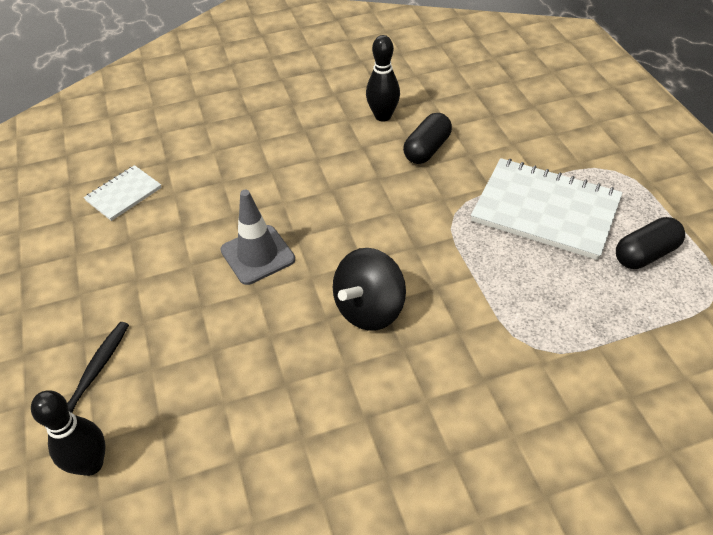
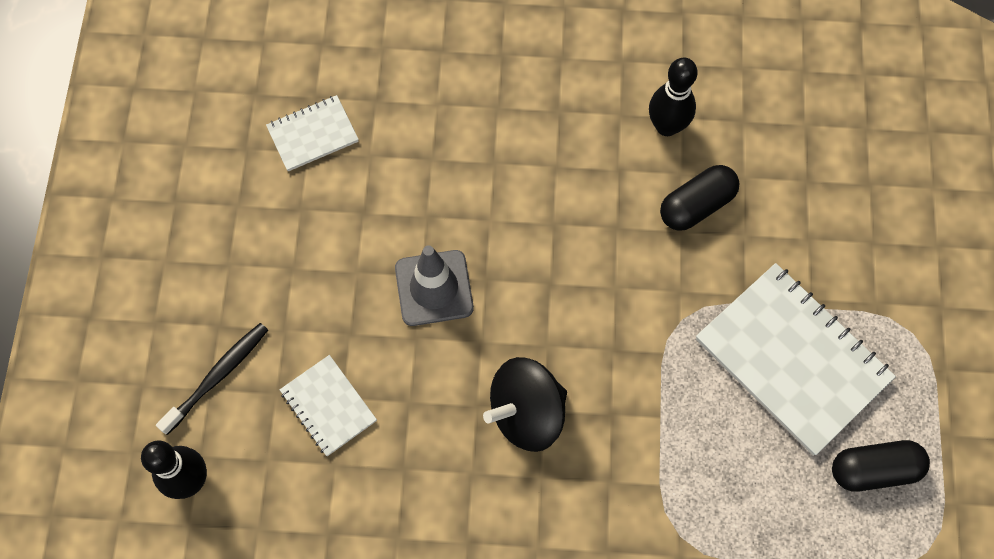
camera: 20 degrees right, 20 degrees up
none -> white notebook [280,355,377,456]

